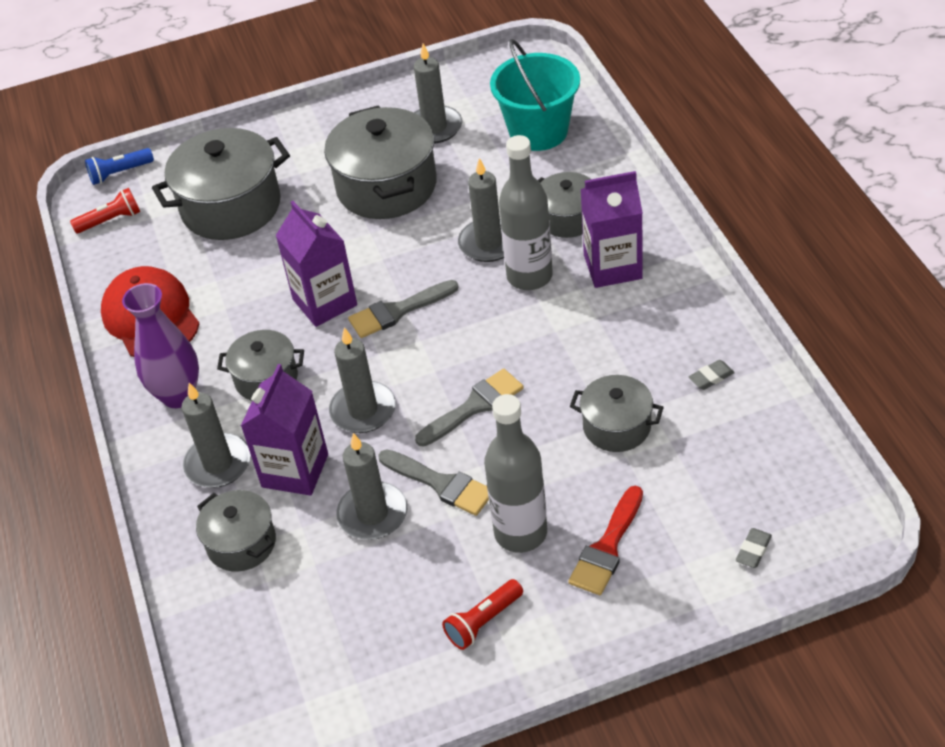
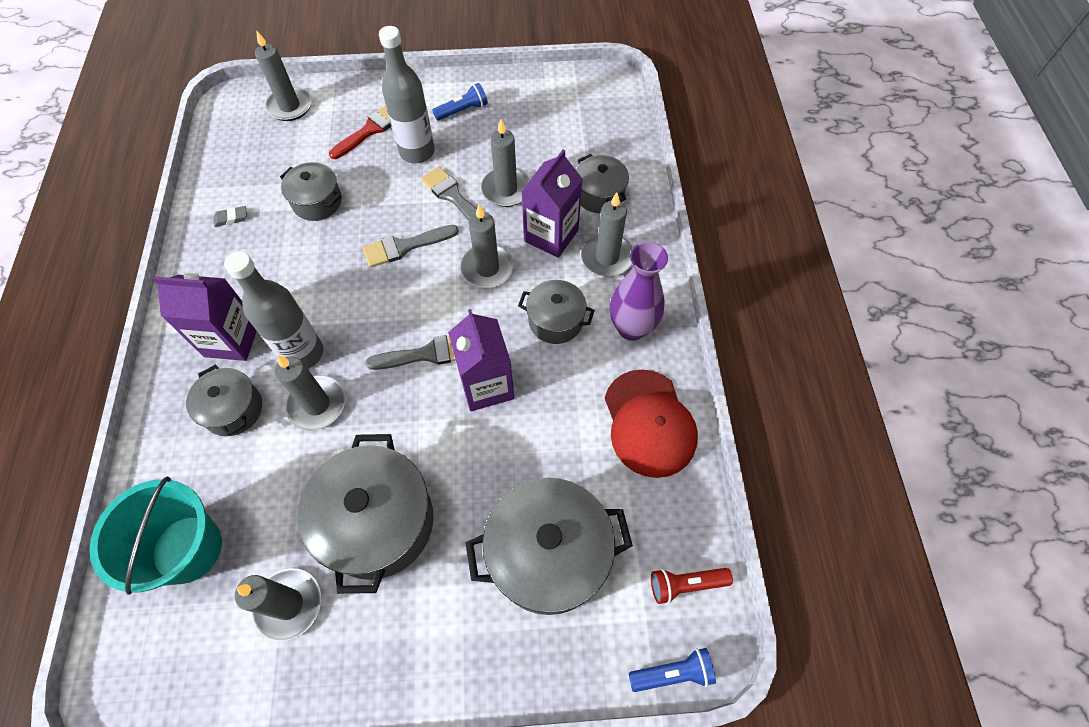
camera: 170 degrees left, 15 degrees up
red flashlight [442,579,523,650] -> blue flashlight [432,83,488,121]
grey eraser [736,528,772,568] -> grey candle [255,31,312,121]

